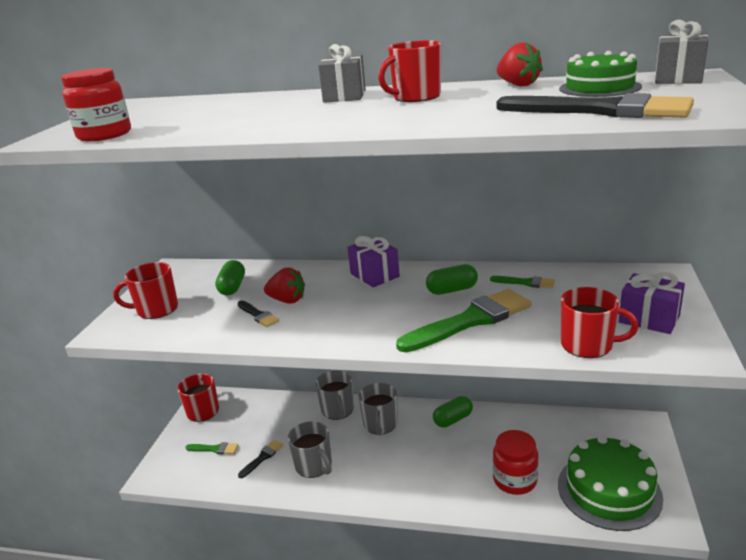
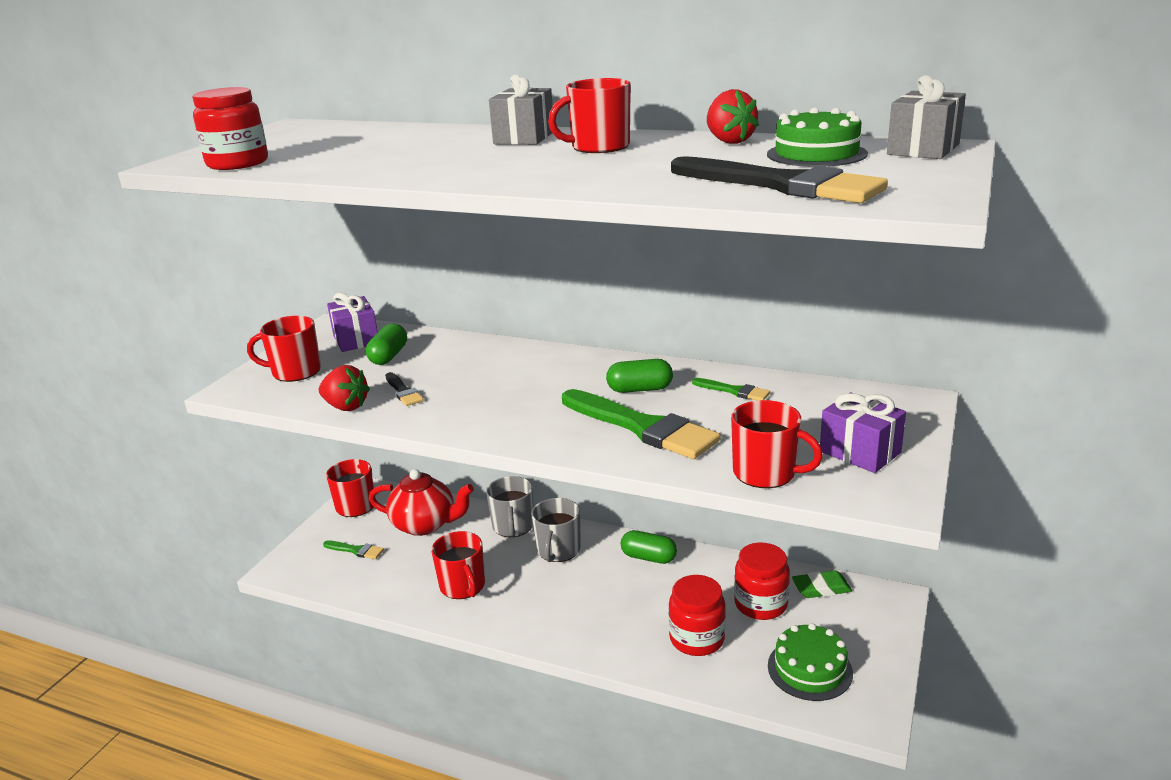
camera: 10 degrees right, 0 degrees up
black brush [238,440,283,478] -> none
red strawberry [264,267,305,304] -> red strawberry moved to [319,365,370,411]
grey mug [288,421,332,478] -> red mug [431,531,485,599]
purple gift [348,236,400,287] -> purple gift moved to [327,293,378,352]
green brush [396,289,531,352] -> green brush turned 60 degrees clockwise [562,389,720,459]
green capsule [433,396,473,428] -> green capsule turned 45 degrees clockwise [621,530,677,564]
green cake [558,436,663,531] -> green cake [768,623,853,701], size x0.65
none -> red teapot [369,469,474,536]
none -> red jar [734,542,790,620]
none -> green eraser [792,570,852,598]

